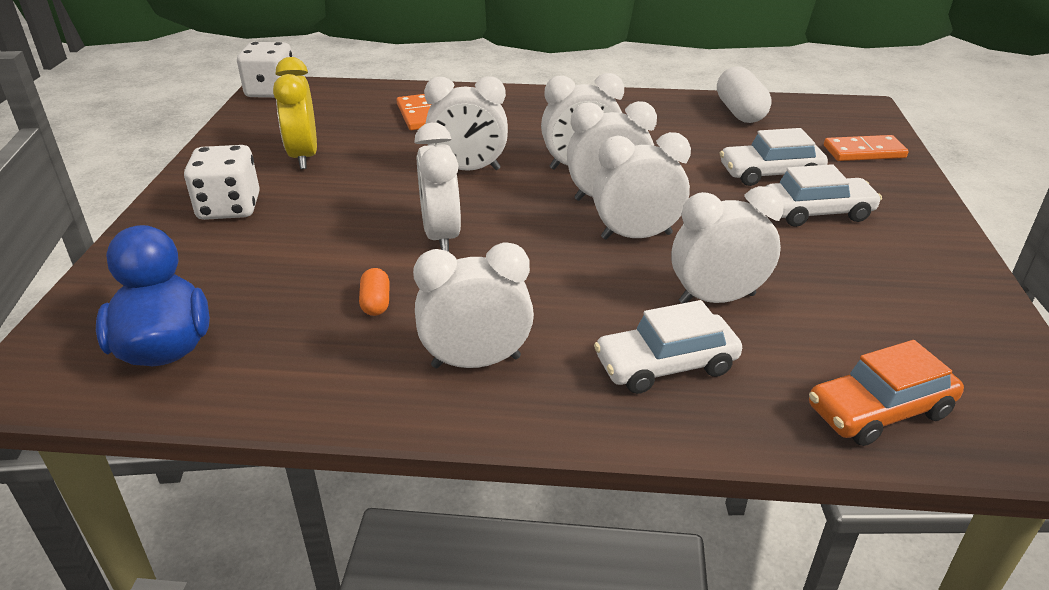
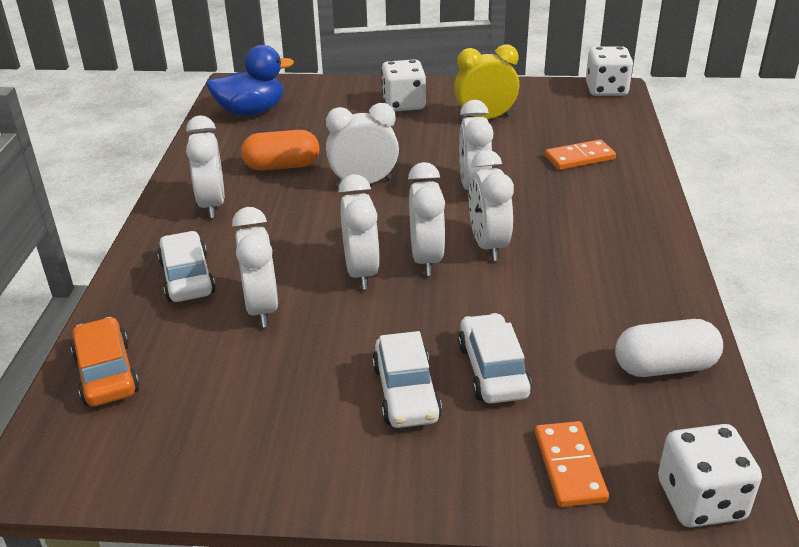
camera: 90 degrees right, 0 degrees up
orange capsule [359,268,389,316] -> orange capsule [241,130,320,171], size x1.93
none -> white dice [658,424,762,527]

